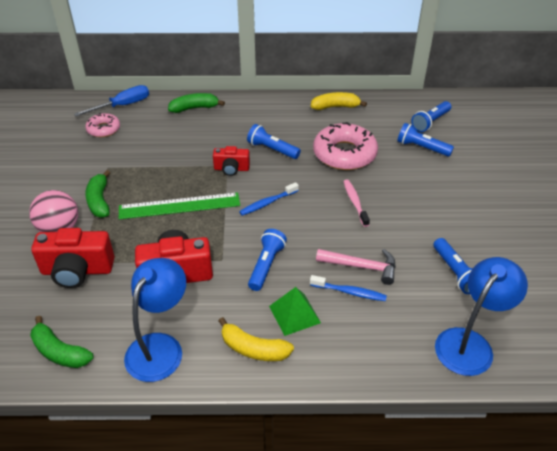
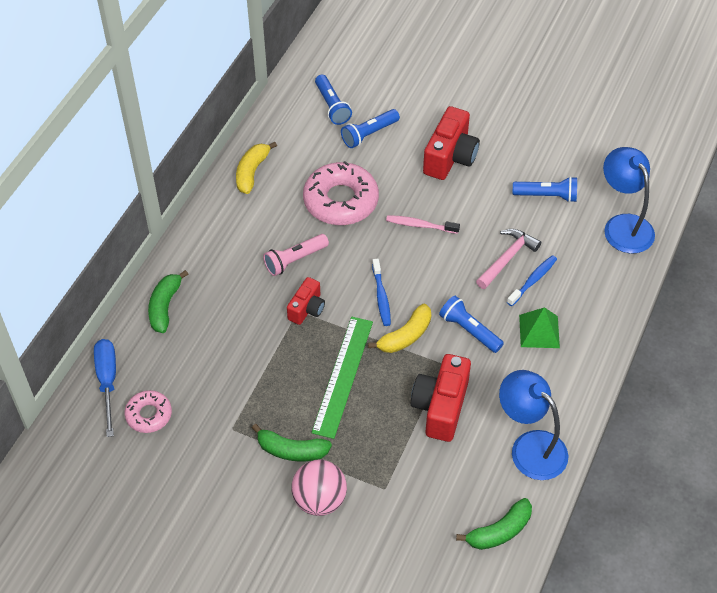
camera: 65 degrees left, 10 degrees up
red camera [31,228,114,288] -> red camera moved to [423,106,480,180]
yellow banana [219,317,294,361] -> yellow banana moved to [368,304,431,353]
blue flashlight [247,124,301,159] -> pink flashlight [263,234,329,276]

